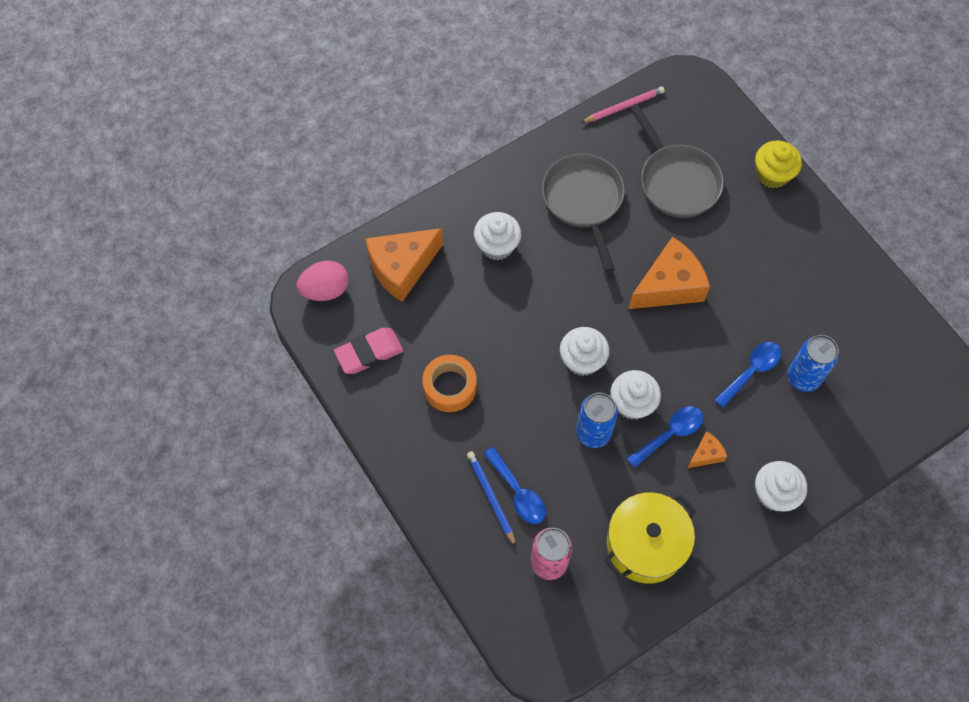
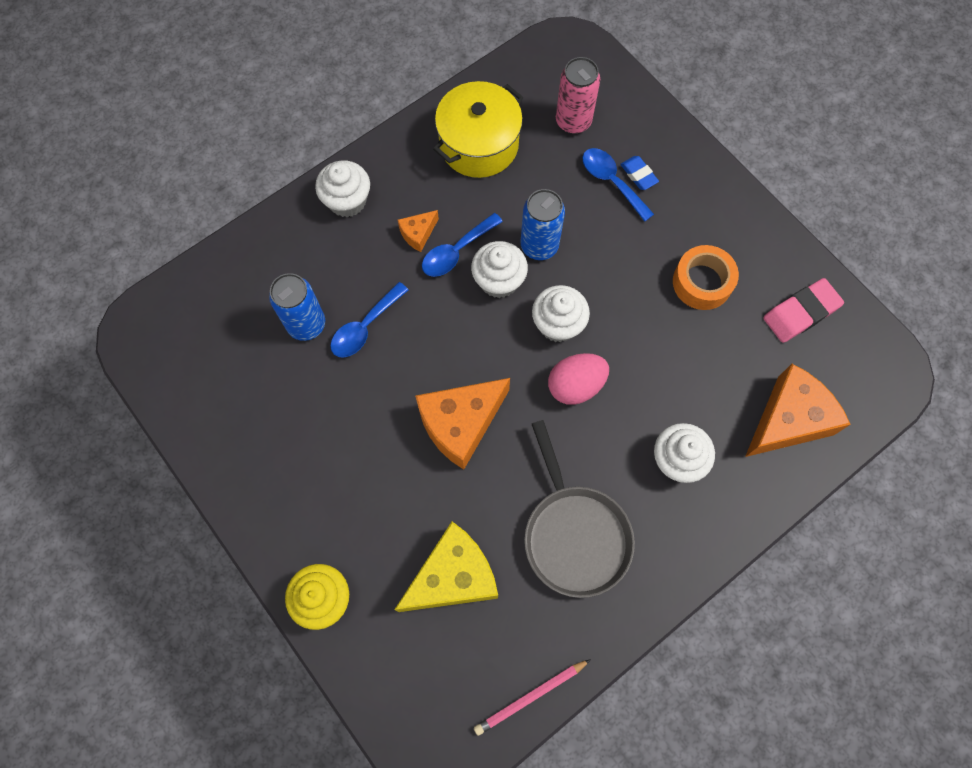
camera: 175 degrees right, 5 degrees up
pink egg [297,261,349,301] -> pink egg moved to [548,353,609,405]
blue pencil [467,451,516,547] -> blue eraser [620,156,659,190]
grey pan [630,104,724,218] -> yellow cheese [394,522,498,612]

